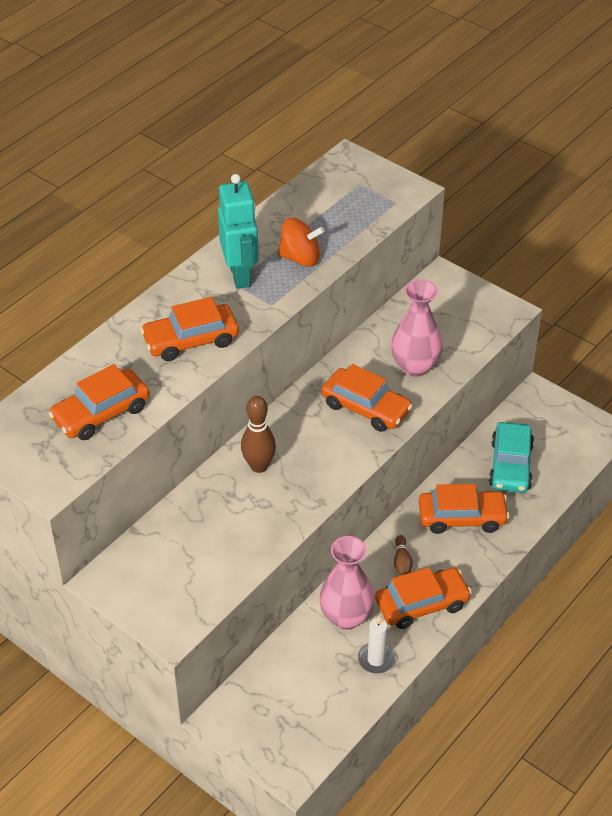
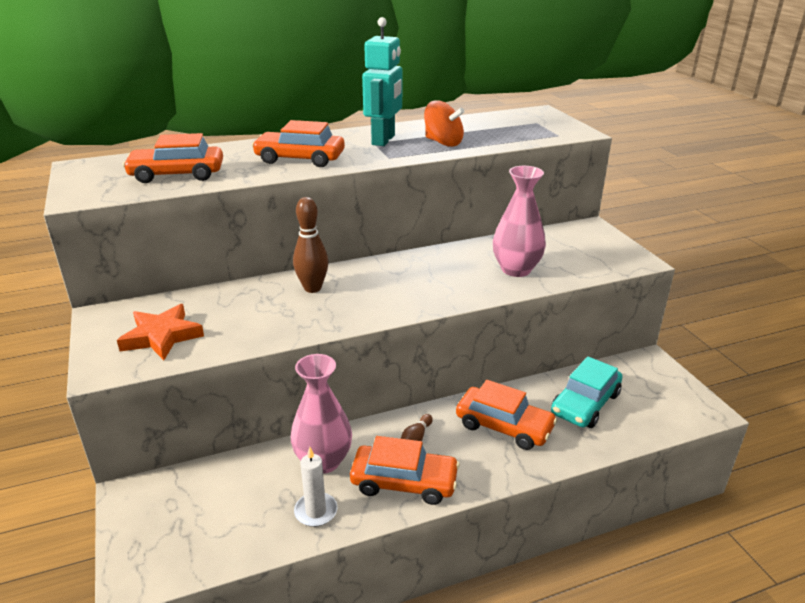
camera: 30 degrees right, 15 degrees down
orange car [321,364,413,432] -> none
none -> orange star [117,304,204,360]

